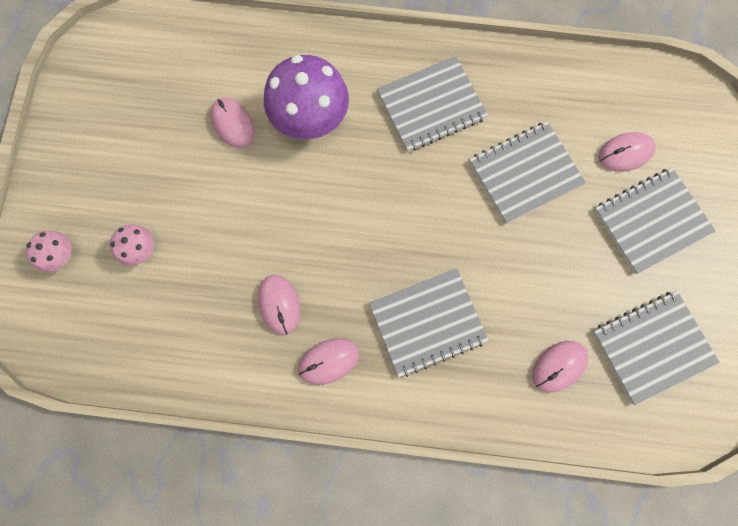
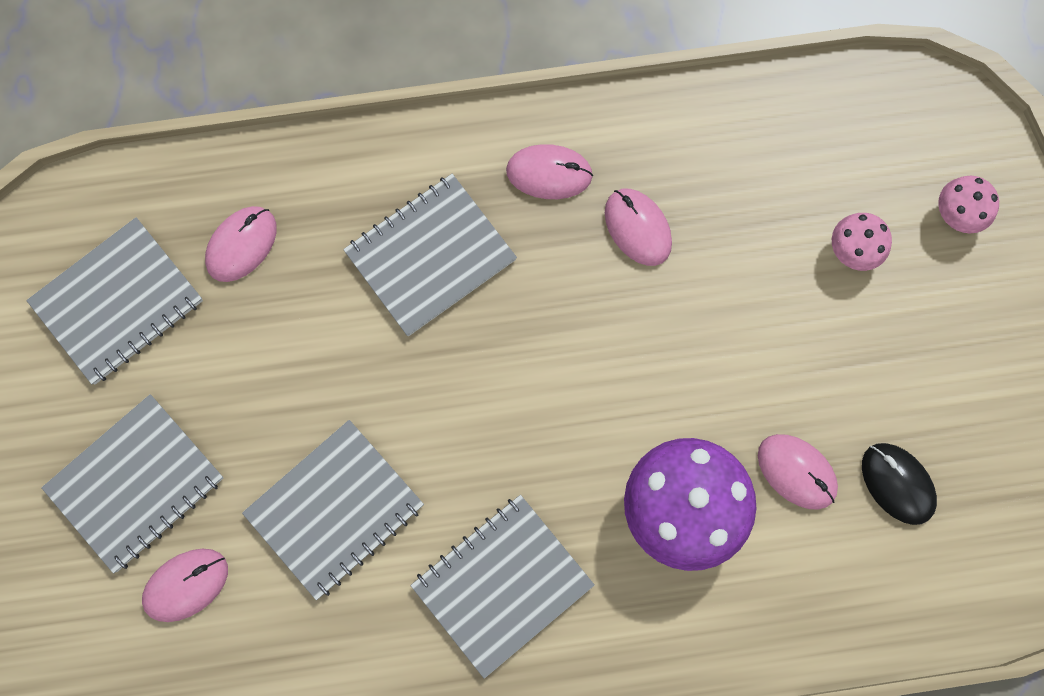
camera: 165 degrees right, 0 degrees up
pink mouse [298,338,359,385] -> pink mouse turned 45 degrees clockwise [506,144,593,199]
none -> black mouse [862,443,937,525]

